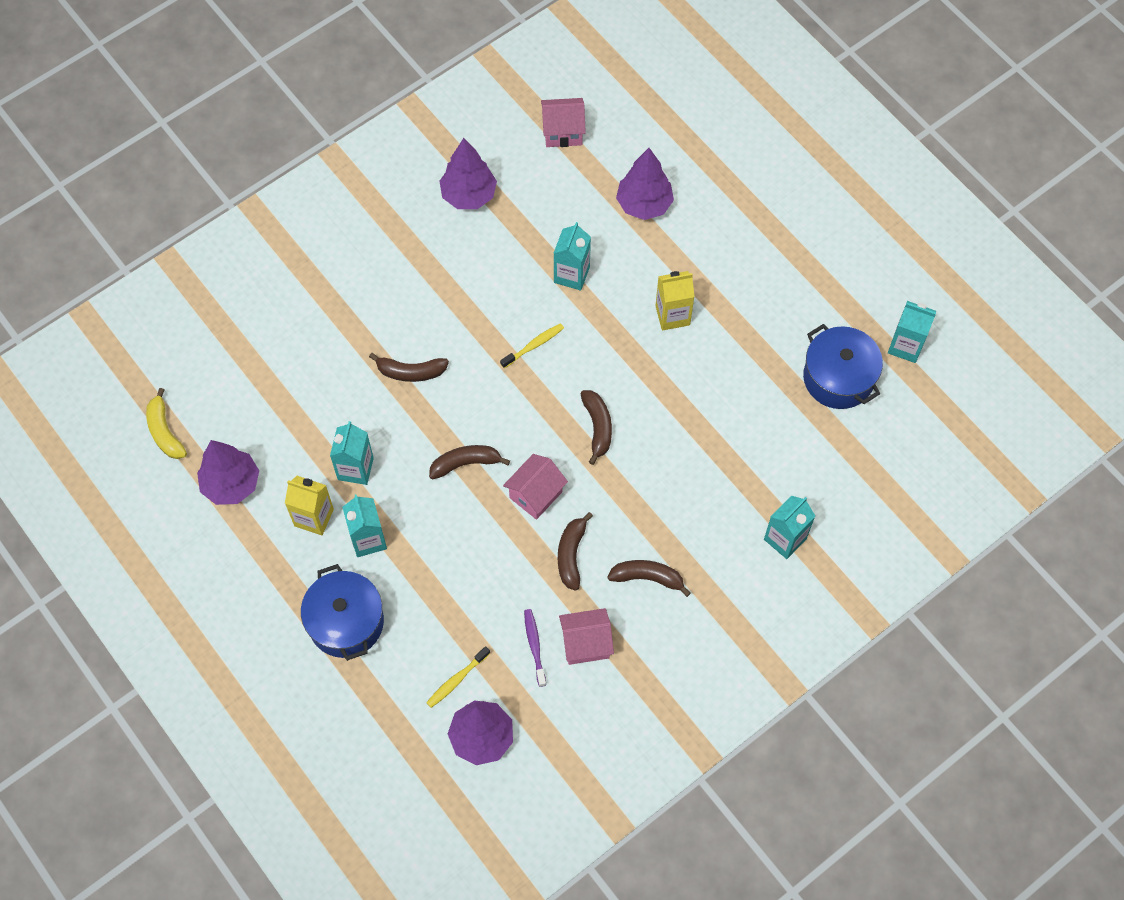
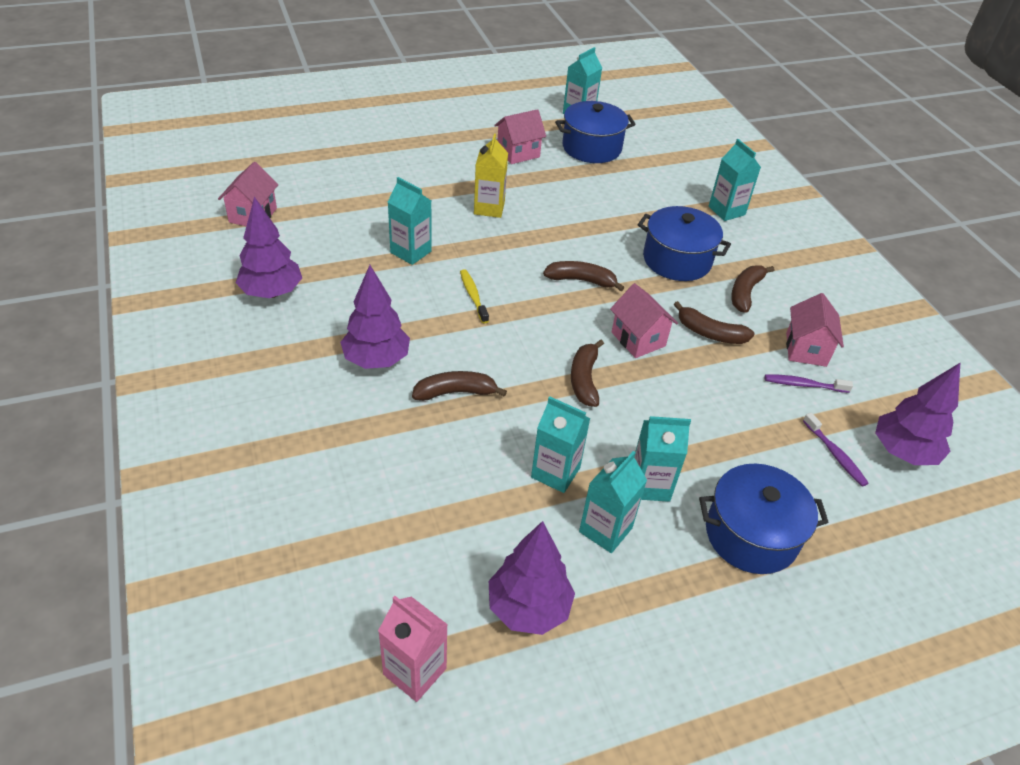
camera: 75 degrees left, 20 degrees down
yellow banana [146,388,187,459] -> pink carton [378,596,448,702]
yellow carton [285,476,334,535] -> turquoise carton [579,451,647,553]
brown banana [369,353,449,382] -> brown banana turned 120 degrees counterclockwise [412,371,507,401]
yellow toothbrush [426,646,490,708] -> purple toothbrush [803,412,868,487]
purple tree [616,148,674,220] -> purple tree moved to [340,265,410,369]
none -> pink house [494,109,546,164]
none -> blue pot [638,206,731,281]

